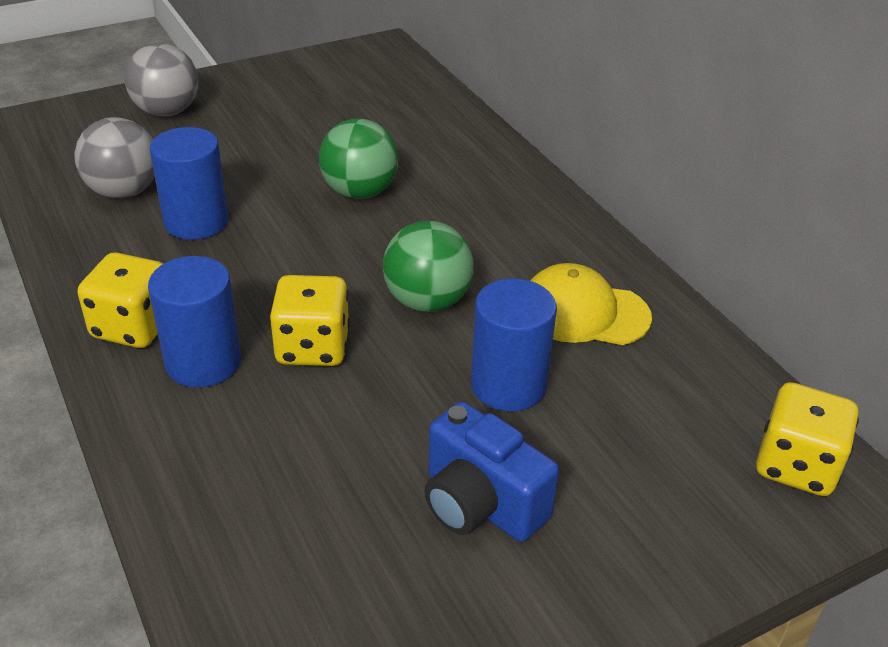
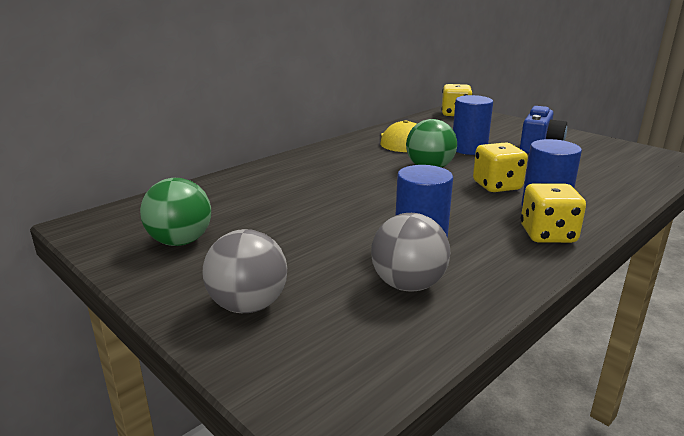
camera: 105 degrees left, 15 degrees down
green ball [319,118,398,199] -> green ball moved to [140,178,211,246]

